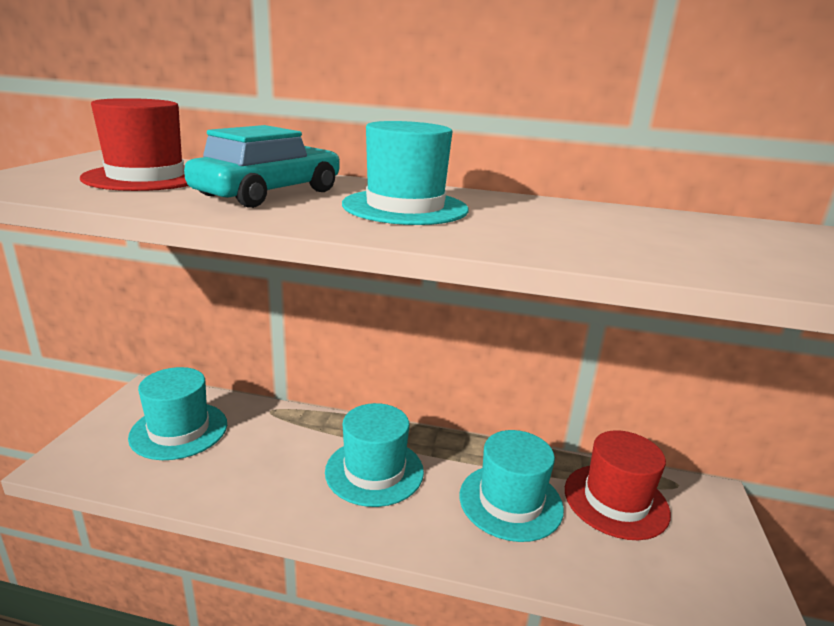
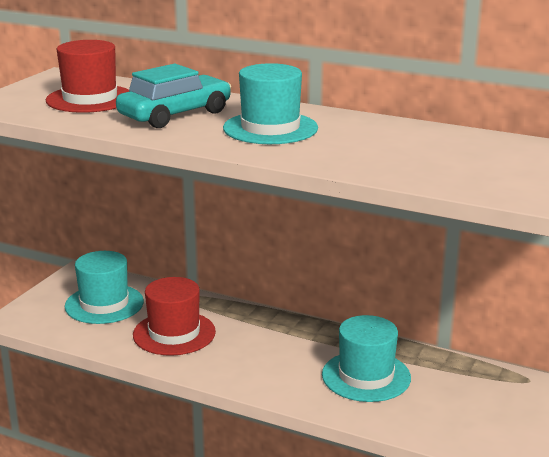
camera: 15 degrees right, 0 degrees up
turquoise hat [325,403,424,507] -> none
red hat [565,430,671,540] -> red hat moved to [133,277,216,356]

